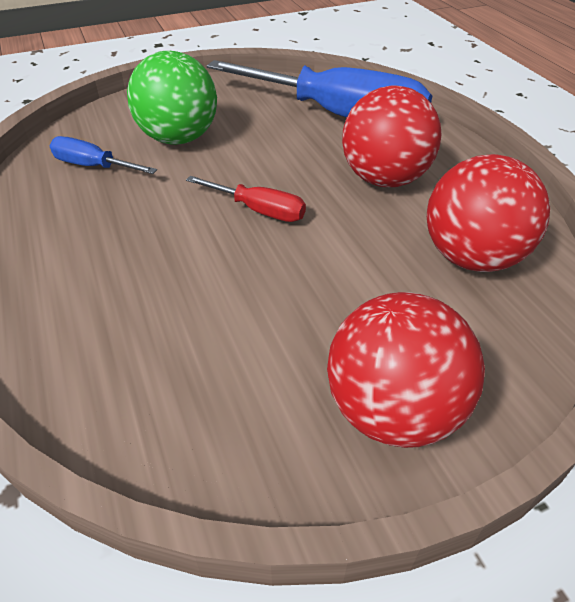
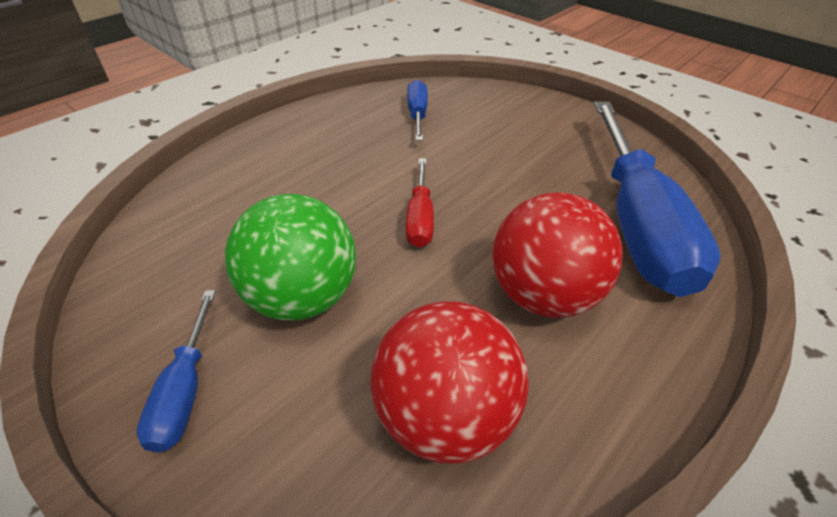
camera: 65 degrees right, 0 degrees up
green ball [127,51,217,145] -> green ball moved to [225,194,356,320]
red ball [327,292,485,448] -> blue screwdriver [137,290,216,453]

